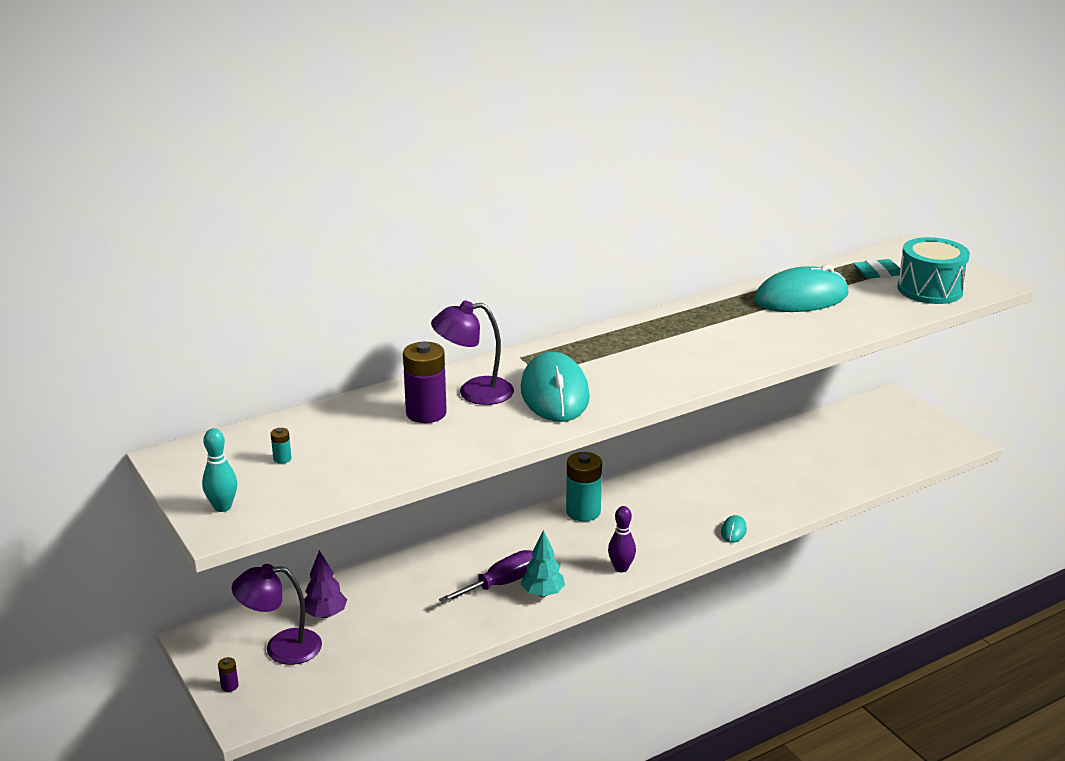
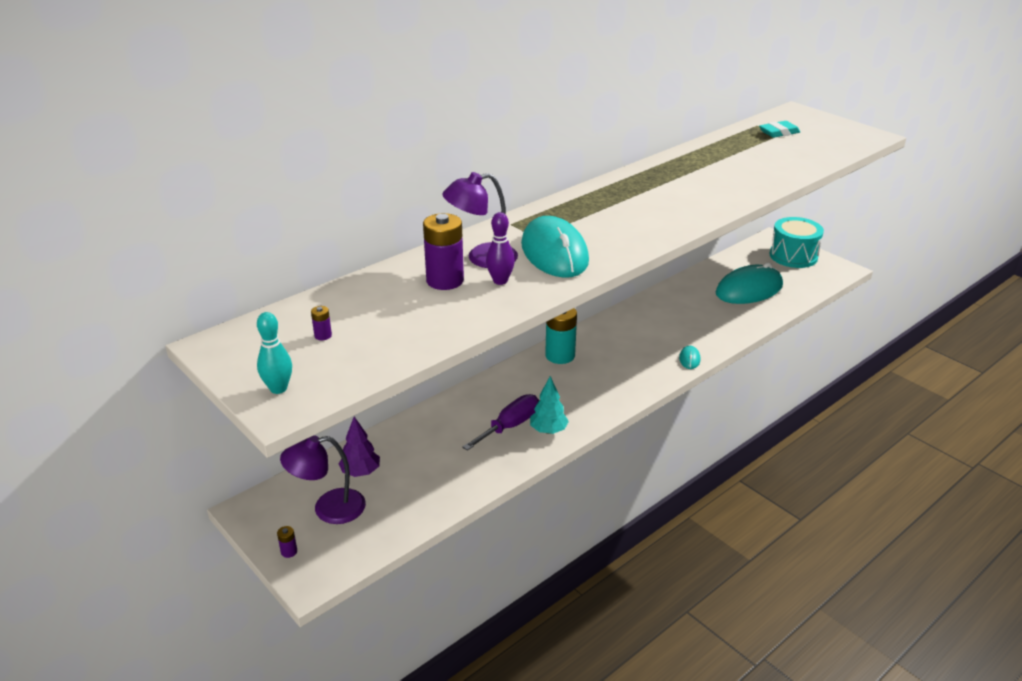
camera: 10 degrees left, 5 degrees up
turquoise battery [271,428,292,464] -> purple battery [311,306,332,340]
purple bowling pin [608,506,636,572] -> purple bowling pin moved to [486,212,515,285]
turquoise mouse [754,264,848,312] -> turquoise mouse moved to [716,262,783,304]
turquoise drum [897,237,970,304] -> turquoise drum moved to [770,217,824,268]

